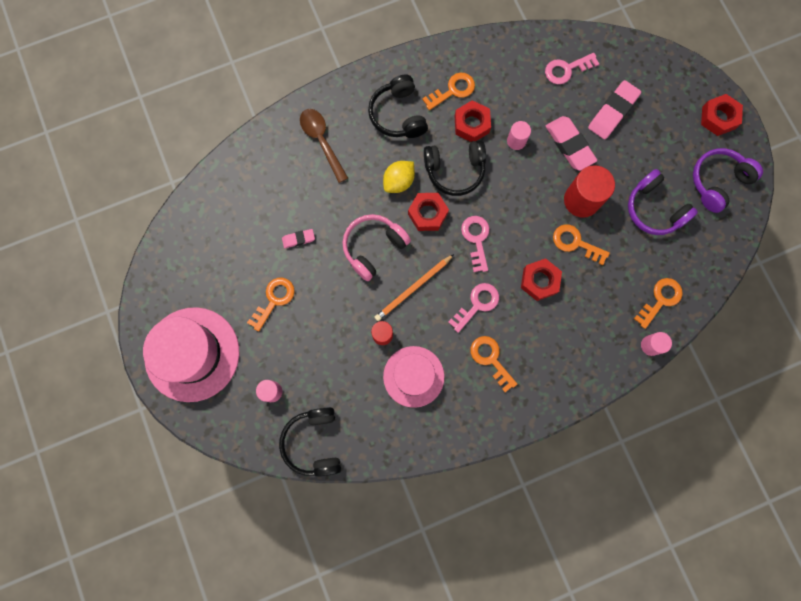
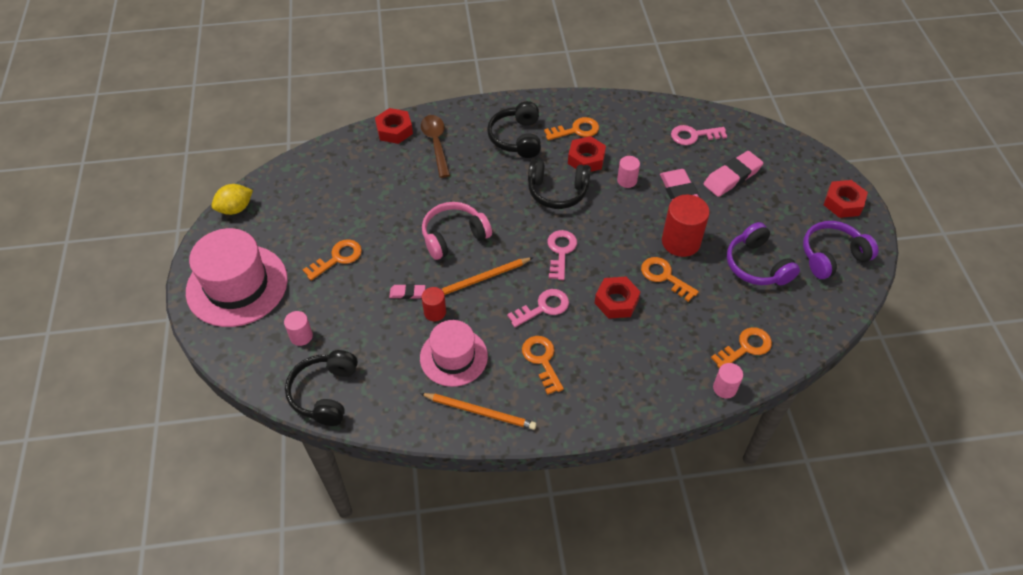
camera: 15 degrees right, 25 degrees down
pink eraser [282,229,315,248] -> pink eraser moved to [389,284,425,299]
yellow lemon [383,161,415,193] -> yellow lemon moved to [211,184,253,215]
red nut [408,193,449,231] -> red nut moved to [375,108,413,144]
none -> orange pencil [420,393,537,430]

